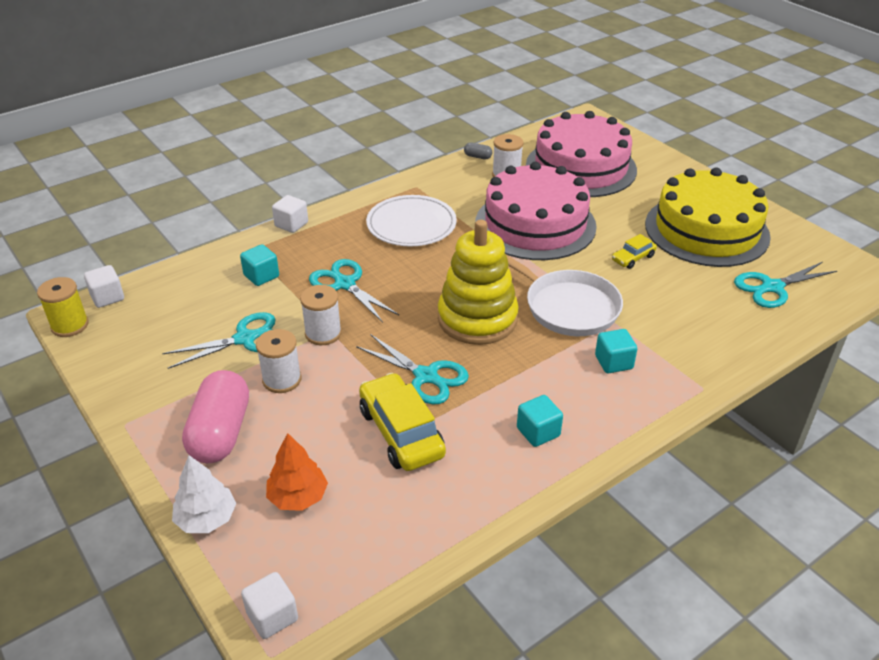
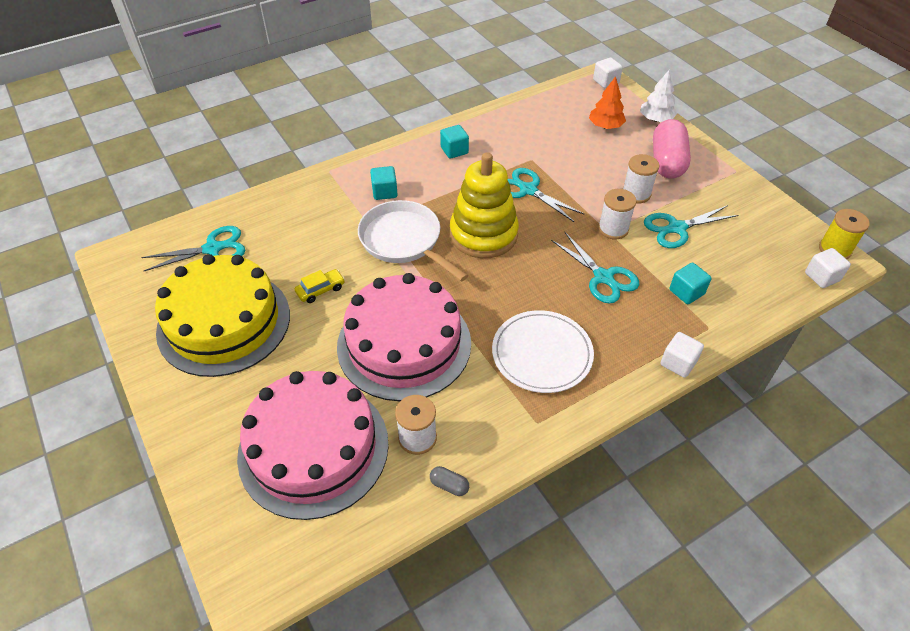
camera: 175 degrees left, 10 degrees up
yellow car [359,373,446,471] -> none

